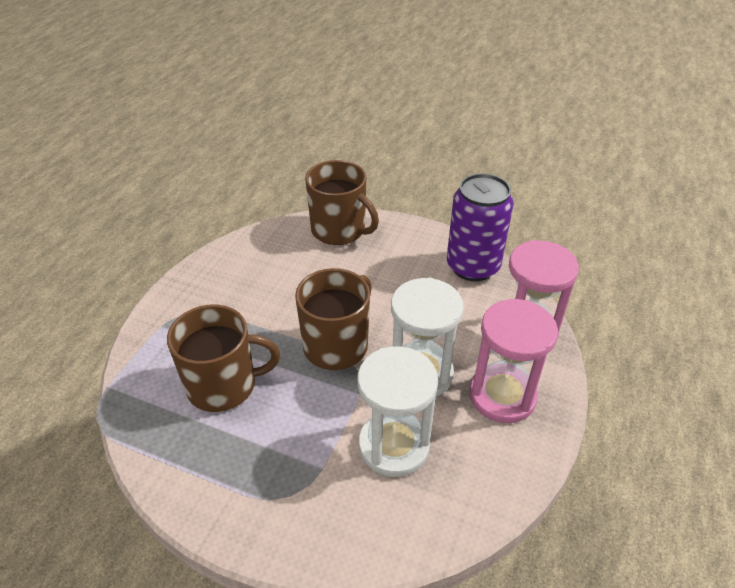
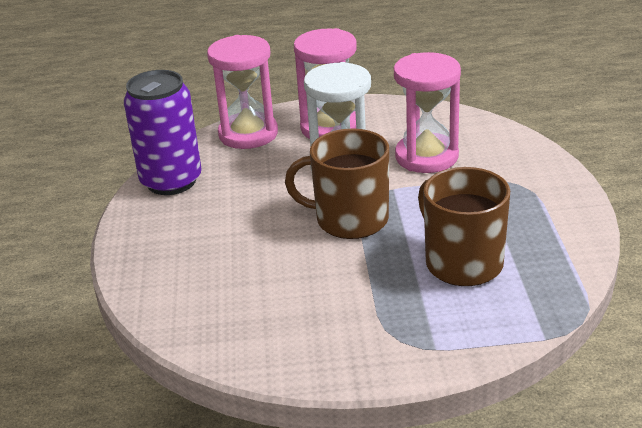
camera: 115 degrees left, 10 degrees down
brown mug [305,160,379,245] -> none
white hourglass [358,346,438,477] -> pink hourglass [394,52,461,173]

